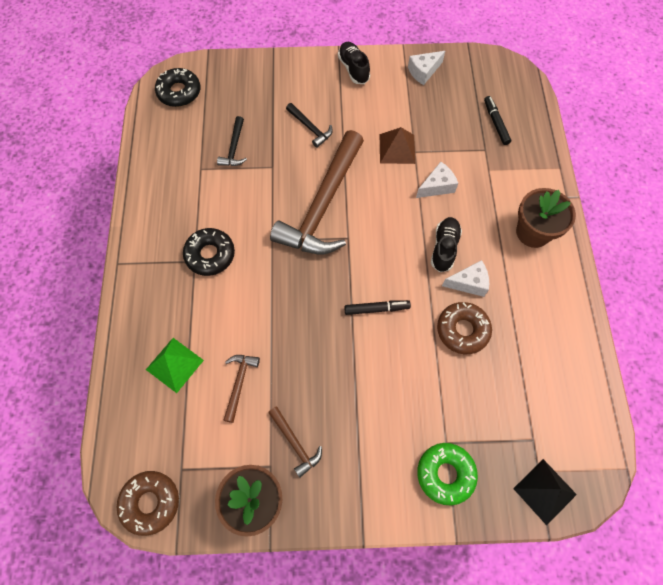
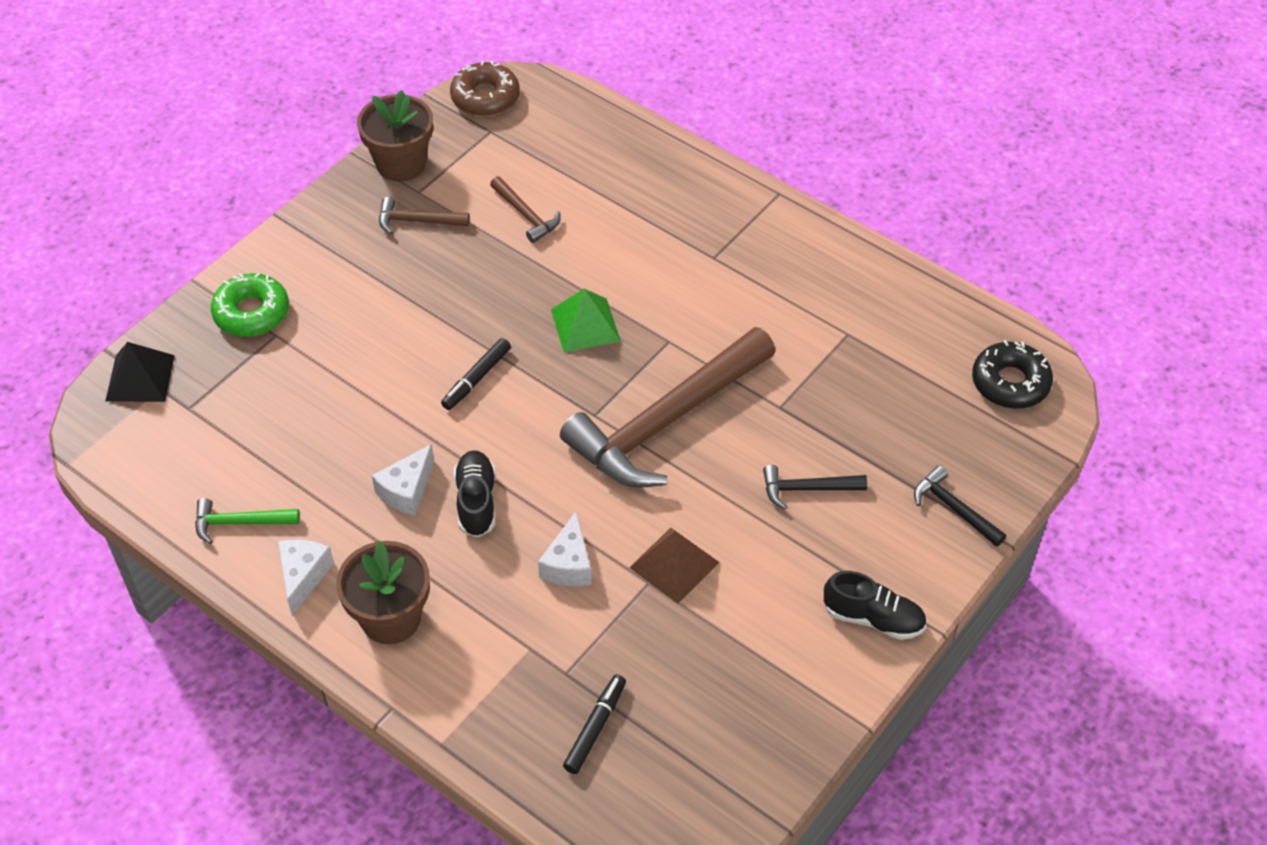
camera: 130 degrees right, 15 degrees down
green pyramid [146,338,204,393] -> green pyramid moved to [551,289,620,352]
black donut [183,228,235,276] -> none
black hammer [217,116,247,166] -> black hammer moved to [914,466,1006,547]
brown hammer [270,130,364,254] -> brown hammer turned 105 degrees counterclockwise [560,327,776,488]
white cheese [408,51,445,85] -> white cheese moved to [278,540,334,616]
black shoe [431,217,462,272] -> black shoe turned 150 degrees counterclockwise [454,450,496,537]
brown donut [437,302,492,354] -> none
black marker [484,96,511,145] -> black marker turned 90 degrees counterclockwise [563,675,626,774]
none -> green hammer [195,498,300,544]

